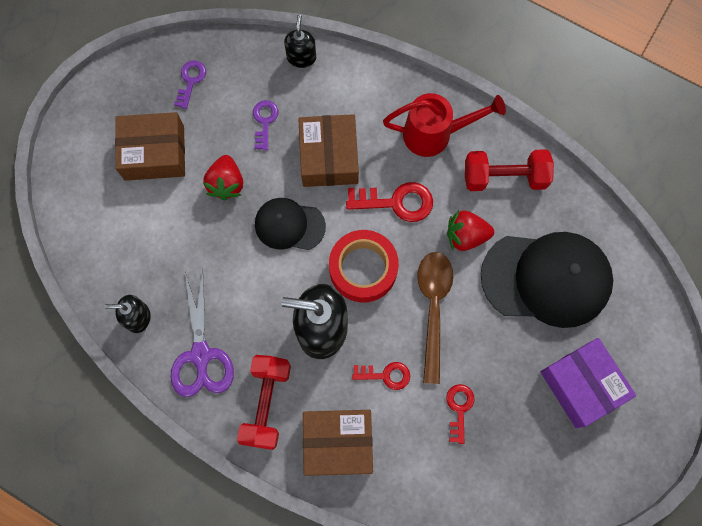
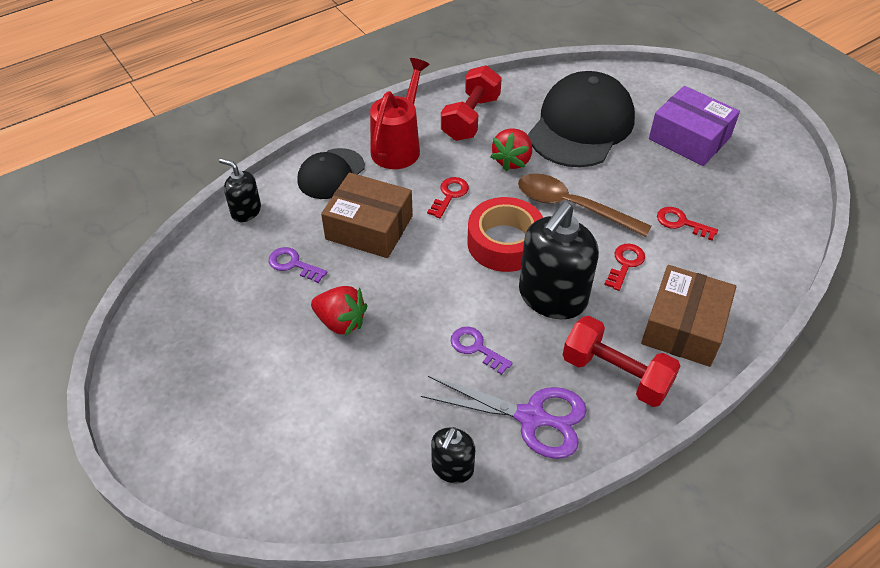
camera: 65 degrees left, 25 degrees down
brown box [115,112,185,181] -> none
purple key [174,61,206,109] -> purple key moved to [451,327,513,375]
black cap [255,198,326,250] -> black cap moved to [297,148,365,199]
red key [346,182,433,222] -> red key [427,177,469,218], size x0.63
purple box [541,338,636,428] -> purple box turned 45 degrees clockwise [649,86,740,166]

